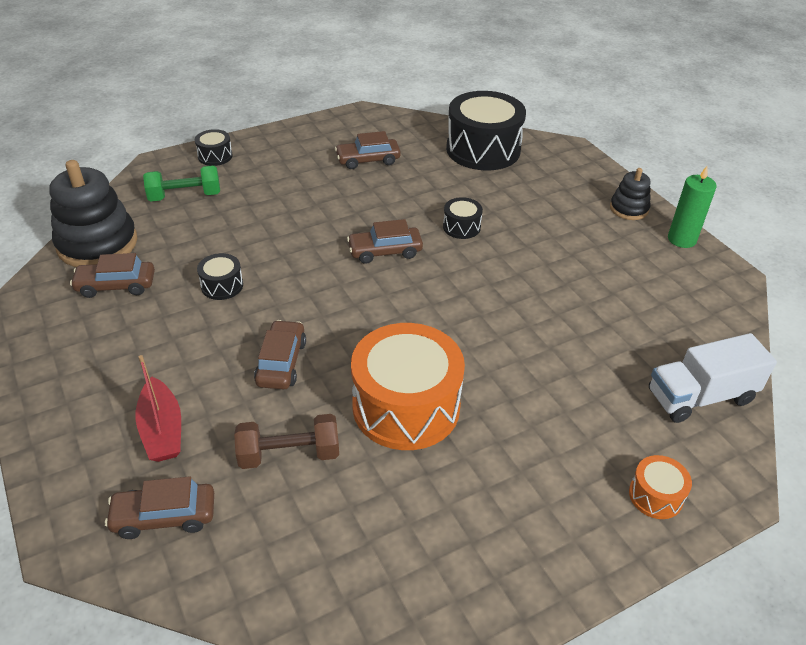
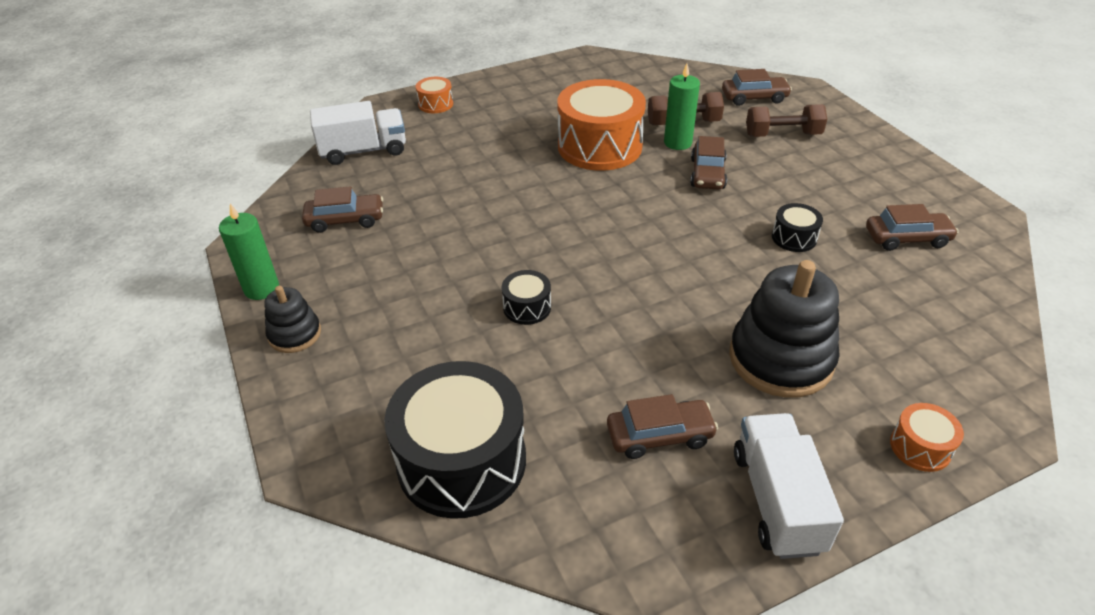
camera: 175 degrees left, 0 degrees up
black stacking toy [49,160,137,267] -> black stacking toy moved to [729,260,839,398]
red boat [135,355,181,462] -> brown dumbbell [746,104,827,137]
green dumbbell [143,165,220,201] -> none
black drum [195,129,233,166] -> orange drum [890,403,964,472]
brown car [347,219,423,264] -> brown car moved to [302,186,383,233]
none -> green candle [664,64,700,150]
none -> white truck [734,413,844,559]

